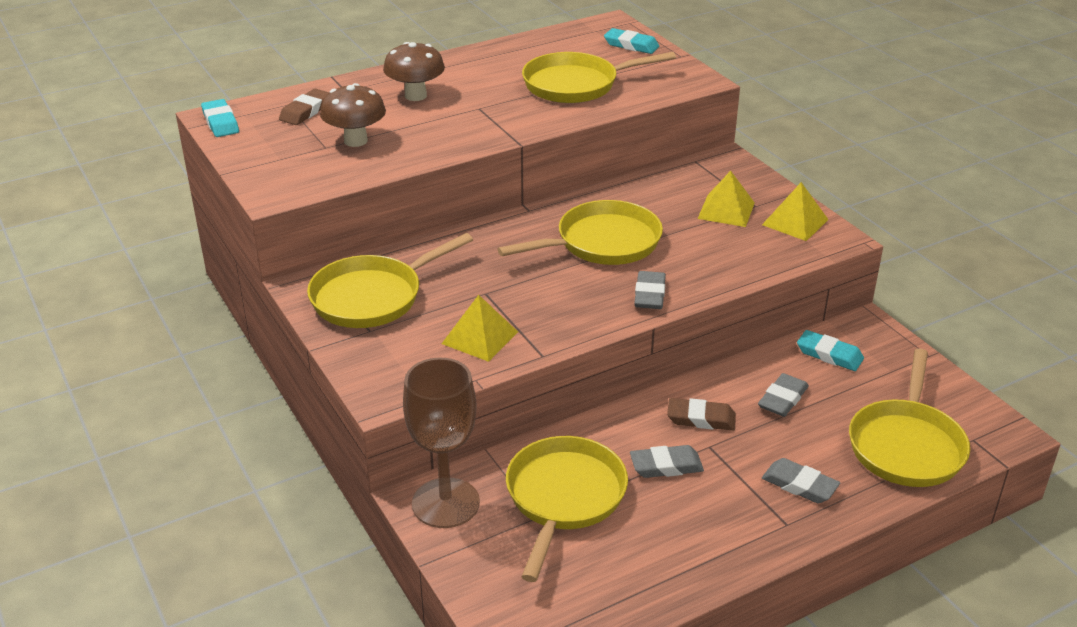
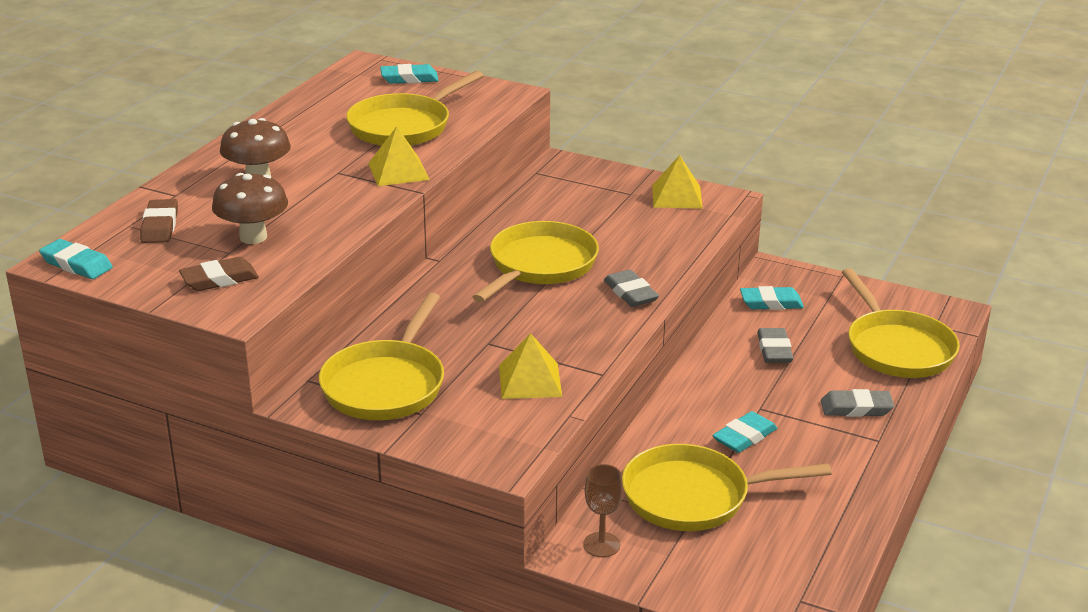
camera: 35 degrees left, 5 degrees down
brown goblet [403,358,480,528] -> brown goblet [583,464,623,557], size x0.52
yellow pan [506,436,628,582] -> yellow pan turned 75 degrees counterclockwise [622,444,832,531]
grey eraser [630,445,704,478] -> turquoise eraser [712,411,777,453]
brown eraser [667,398,736,431] -> brown eraser moved to [179,257,259,291]
yellow pyramid [698,171,755,227] -> yellow pyramid moved to [368,126,430,186]

